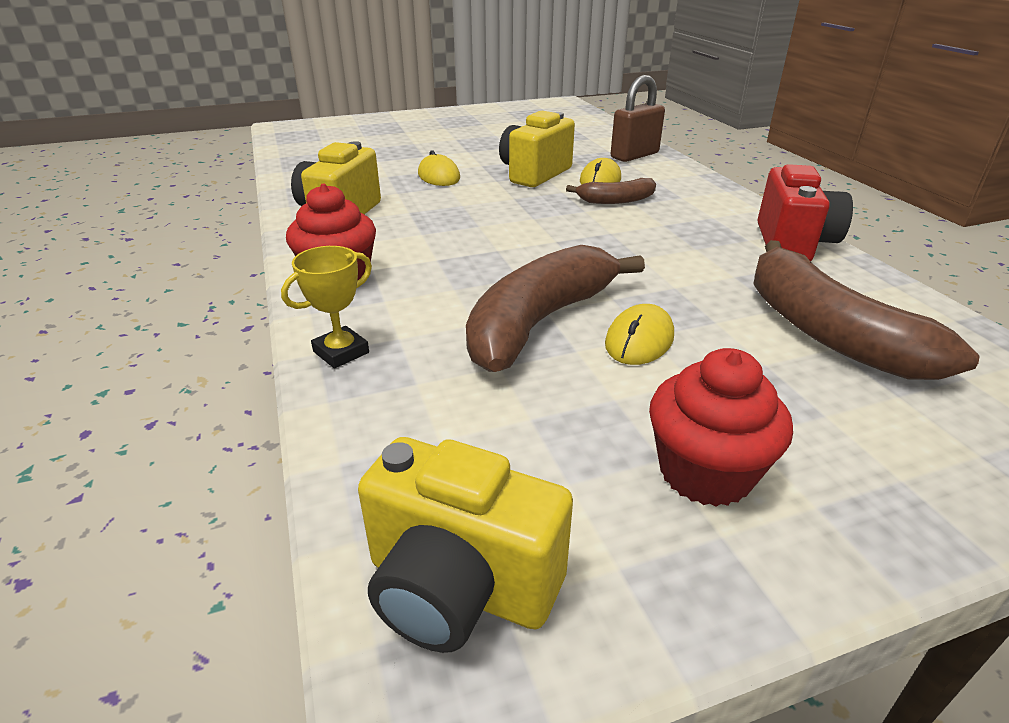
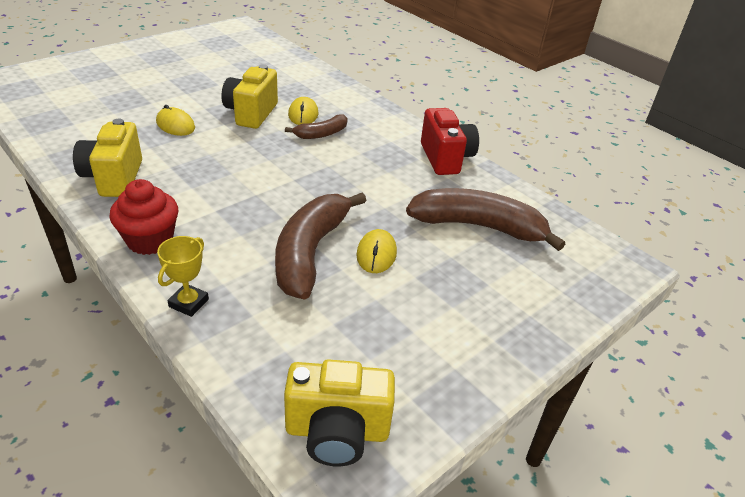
camera: 25 degrees left, 5 degrees up
brown padlock [610,75,665,162] -> none
red cupcake [649,348,793,507] -> none
brown banana [753,240,979,380] -> brown banana turned 150 degrees clockwise [406,188,565,251]

